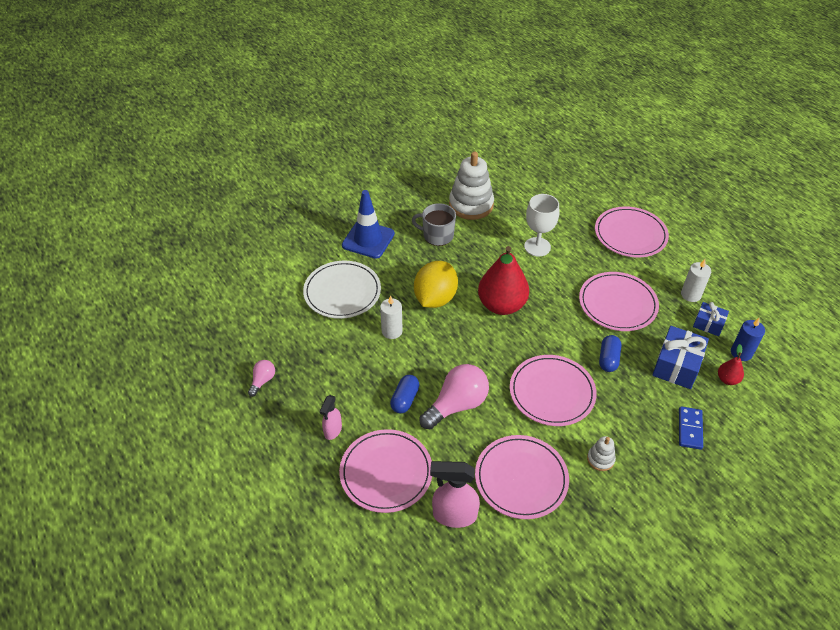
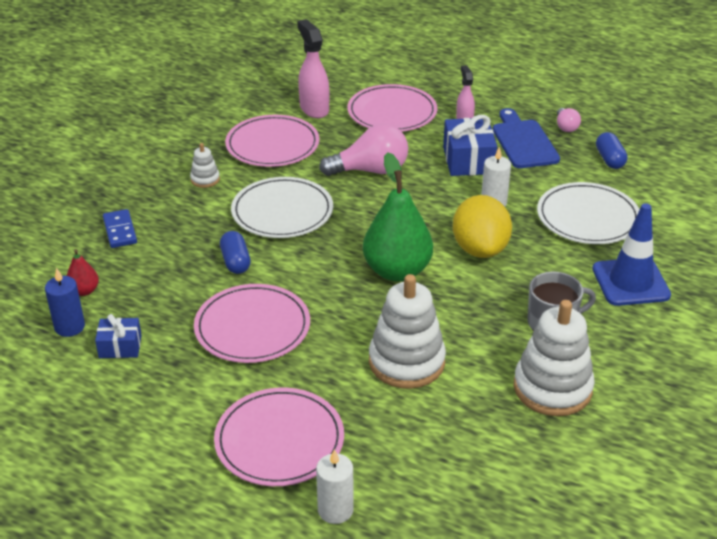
camera: 150 degrees right, 10 degrees down
blue capsule [390,375,419,413] -> blue capsule moved to [596,132,628,169]
pink light bulb [419,364,489,429] -> pink light bulb turned 120 degrees counterclockwise [319,124,408,176]
pink spray bottle [430,461,480,528] -> pink spray bottle turned 90 degrees counterclockwise [297,19,329,118]
red pear [478,246,529,315] -> green pear [363,152,433,281]
pink plate [510,355,597,426] -> white plate [231,177,333,238]
white goblet [524,194,559,257] -> white stacking toy [369,274,446,389]
blue gift [652,326,709,389] -> blue gift moved to [443,115,497,176]
white candle [681,259,711,302] -> white candle moved to [316,449,354,524]
none -> blue cutting board [493,108,560,168]

